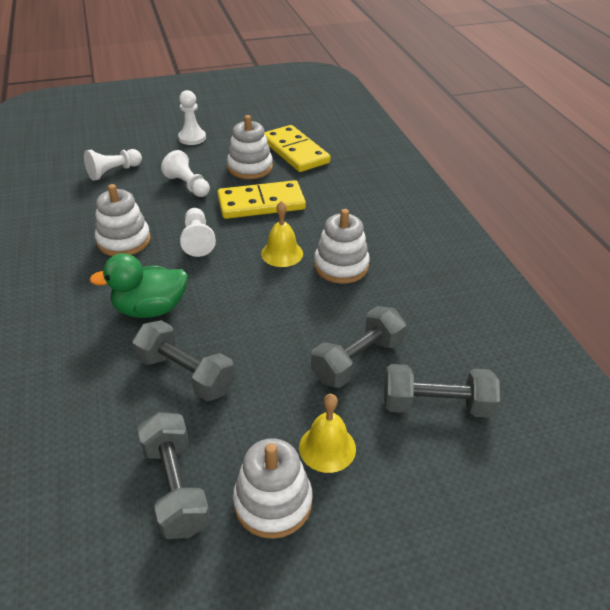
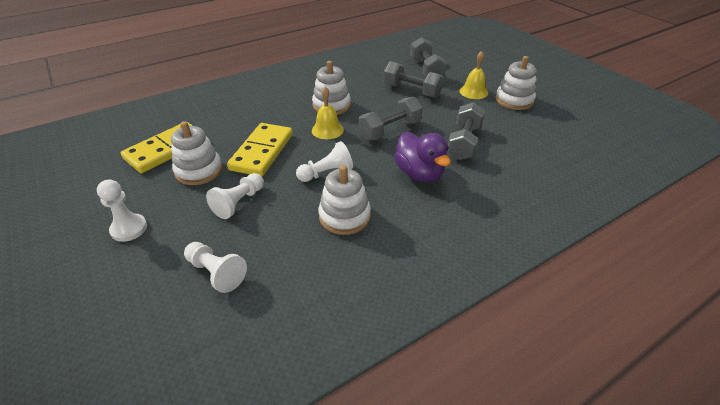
camera: 105 degrees left, 0 degrees up
green duck [89,253,188,318] -> purple duck [394,132,451,182]
grey dumbbell [137,412,211,539] -> grey dumbbell moved to [358,97,423,140]
yellow domino [217,180,306,219] -> yellow domino turned 45 degrees clockwise [227,123,293,176]

